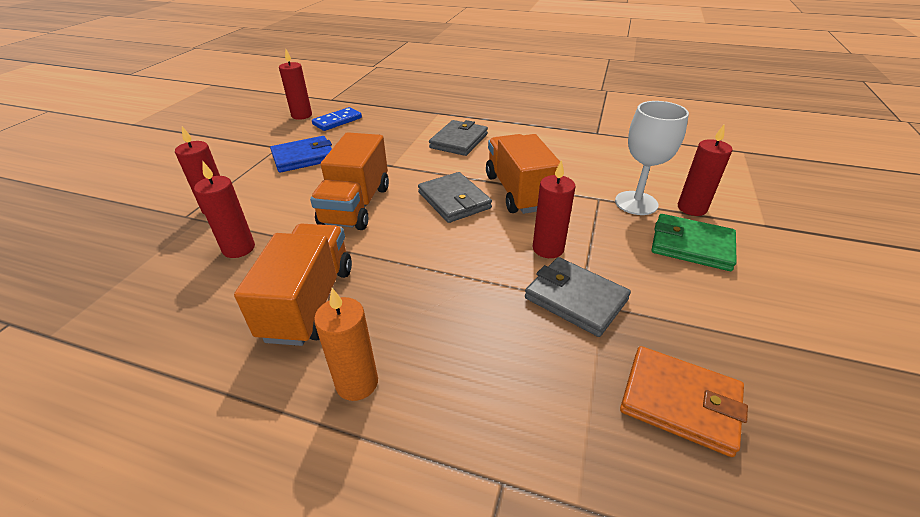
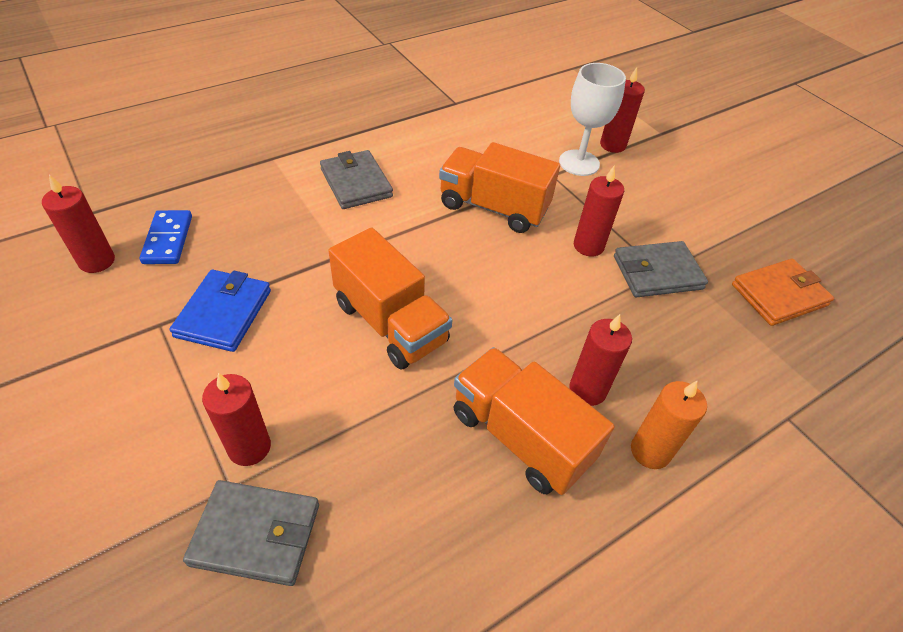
camera: 55 degrees left, 10 degrees up
red candle [194,161,255,258] -> red candle moved to [569,314,632,406]
grey wallet [418,172,492,223] -> grey wallet moved to [183,480,319,586]
green wallet [651,214,737,271] -> none

